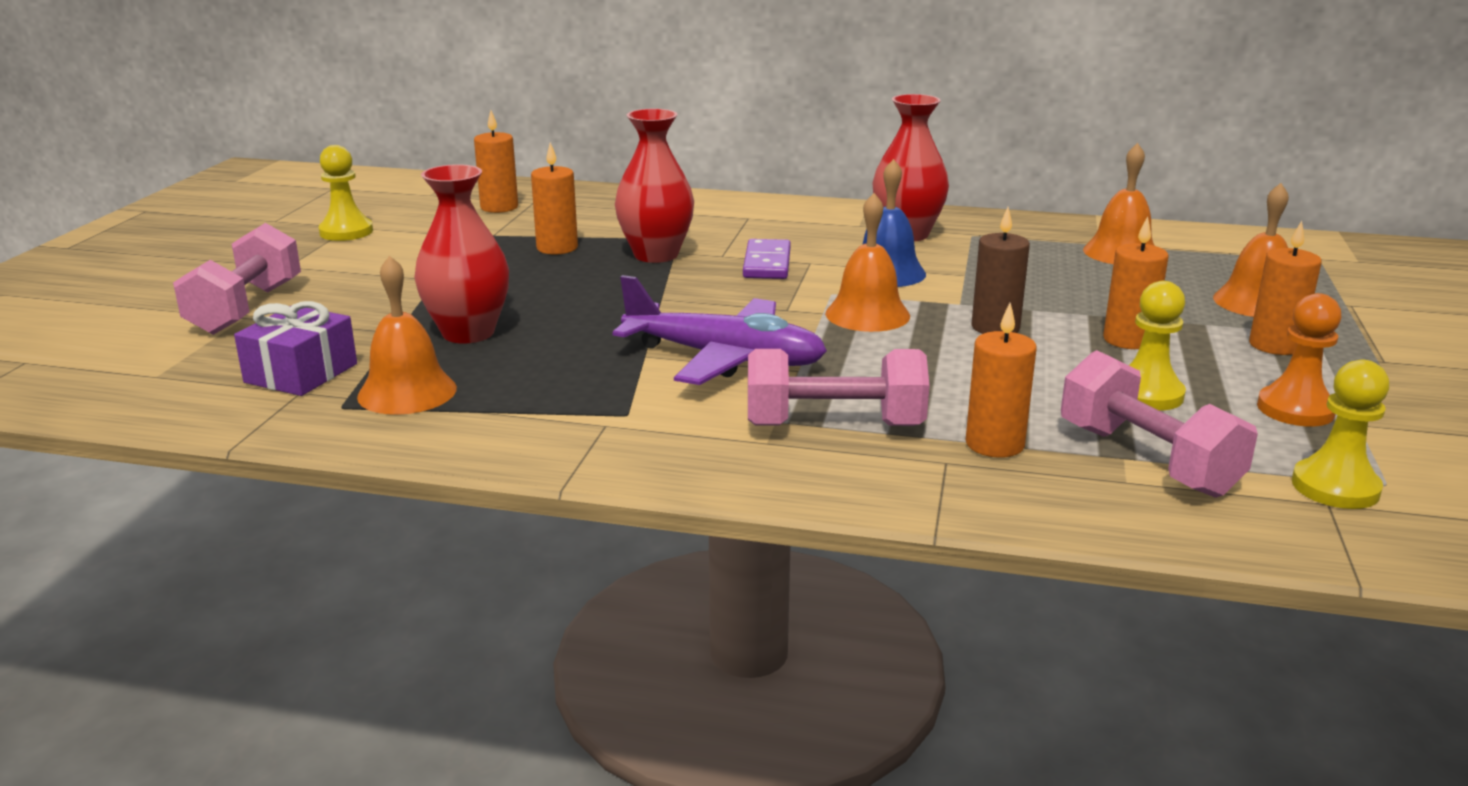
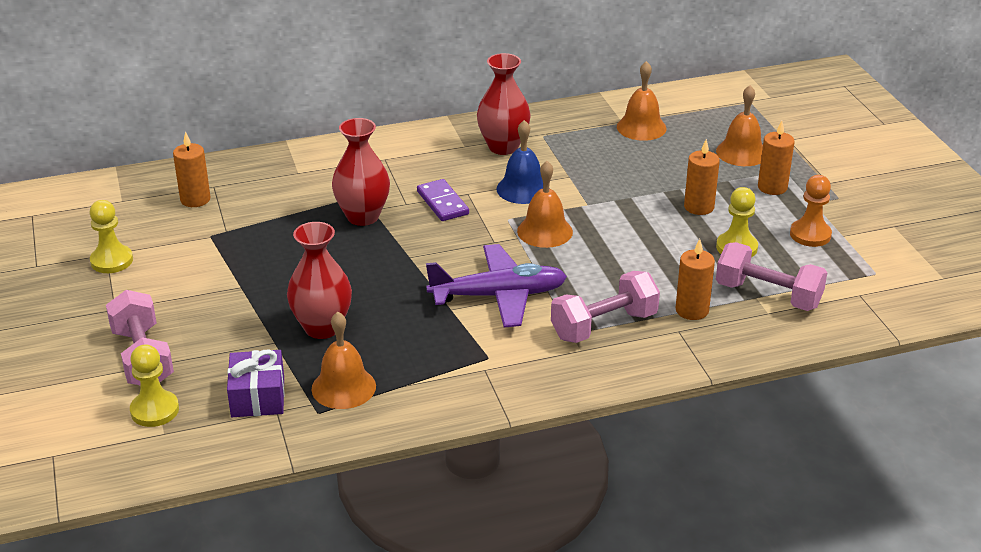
camera: 30 degrees left, 10 degrees up
orange candle [531,142,578,255] -> none
brown candle [971,207,1030,334] -> none
yellow pawn [1292,360,1389,509] -> yellow pawn moved to [130,344,179,427]

